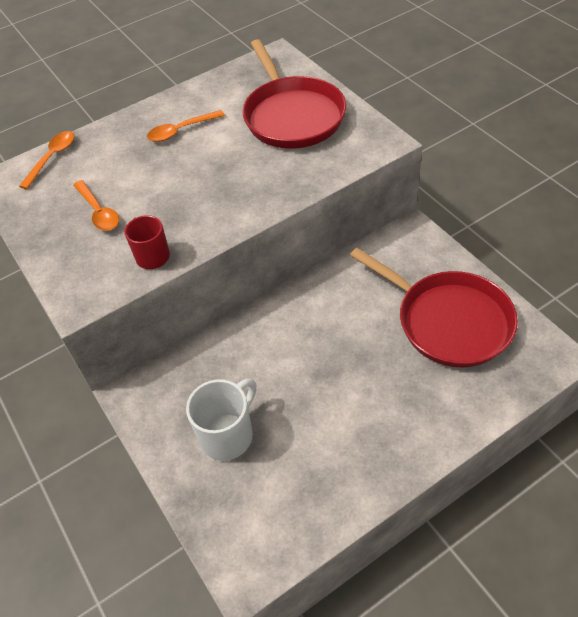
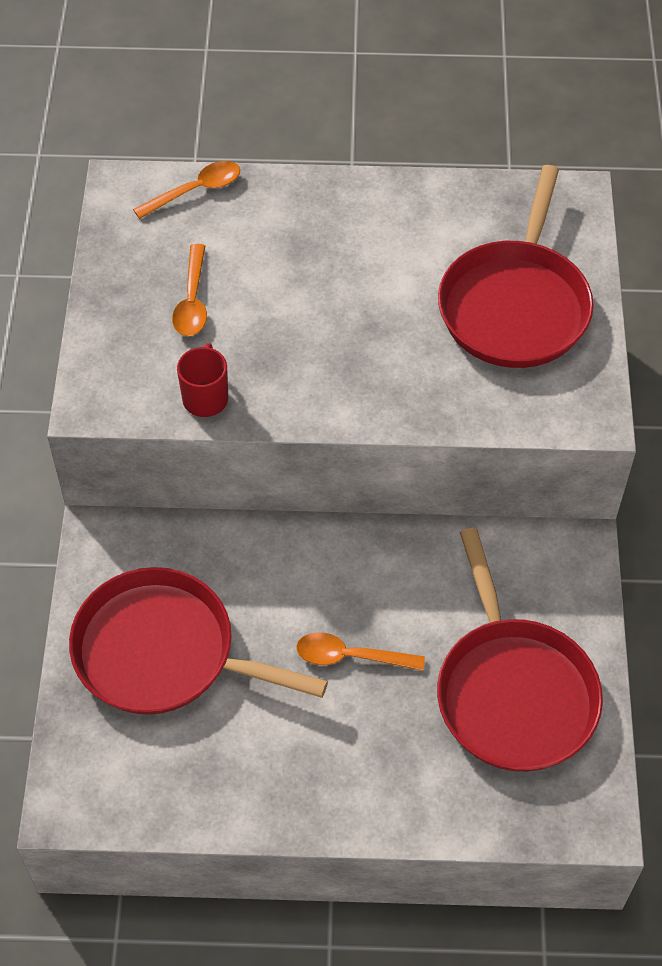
camera: 30 degrees right, 5 degrees up
orange spoon [147,110,225,142] -> orange spoon moved to [296,632,425,671]
white mug [186,379,256,461] -> red pan [69,567,328,715]

